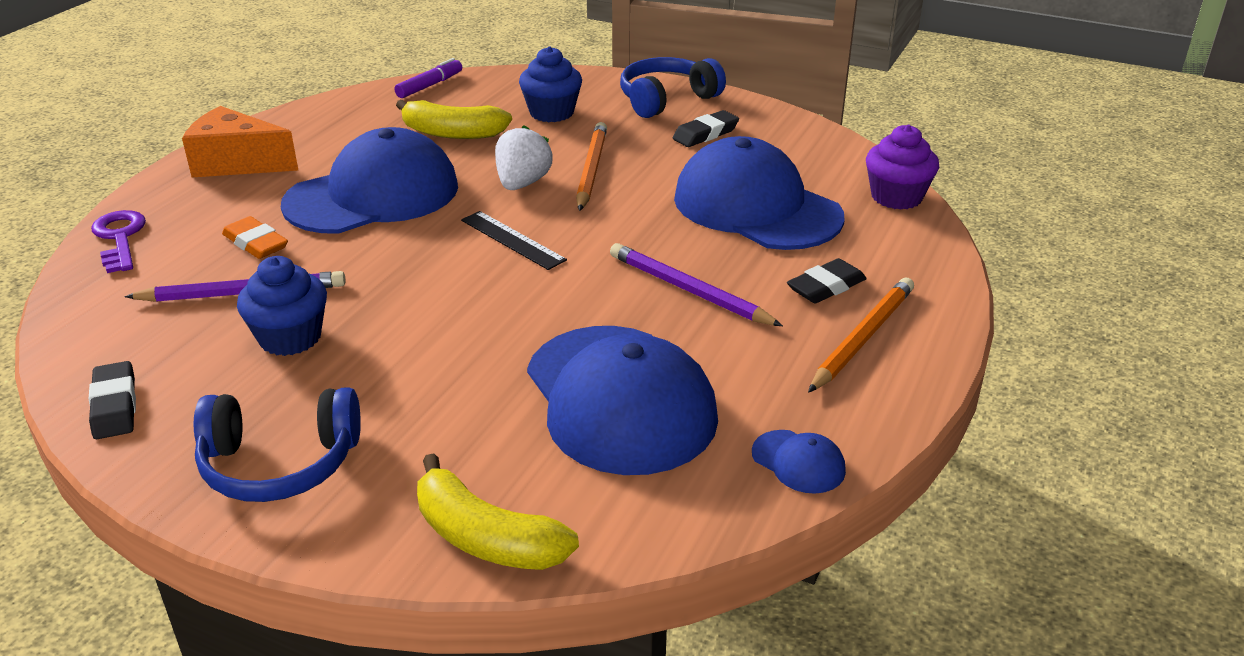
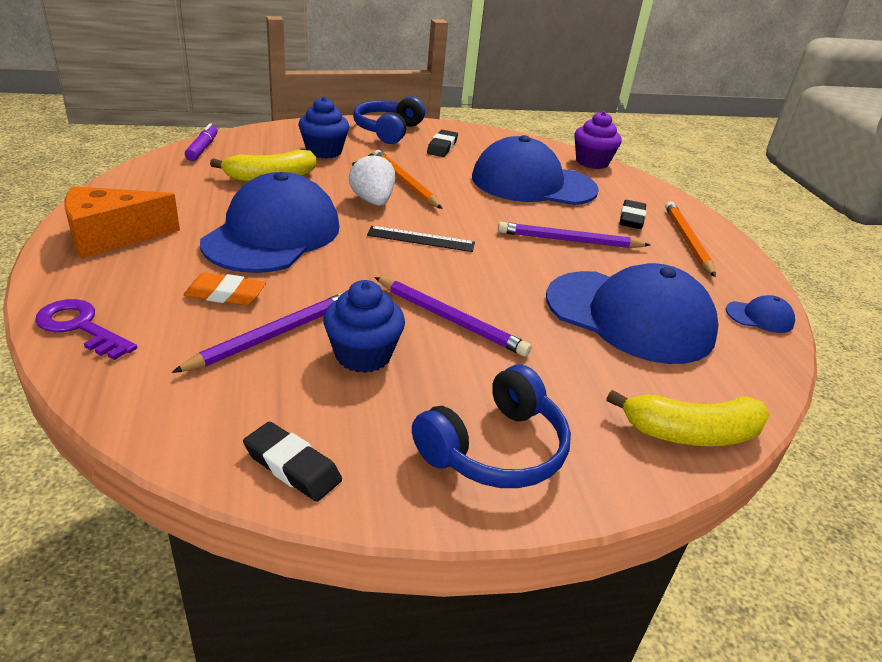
camera: 40 degrees left, 0 degrees up
none -> purple pencil [374,277,531,357]

